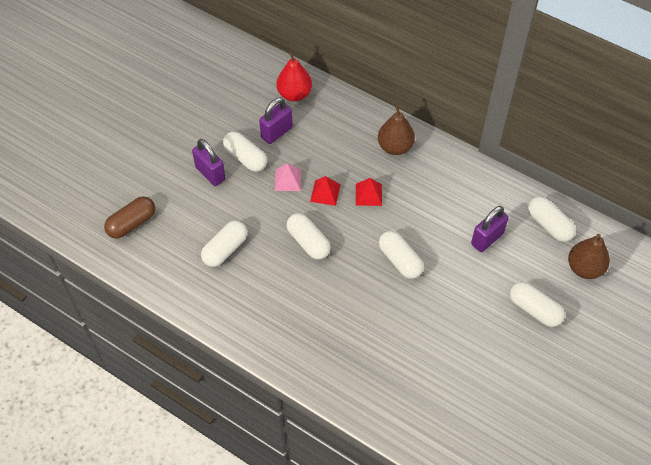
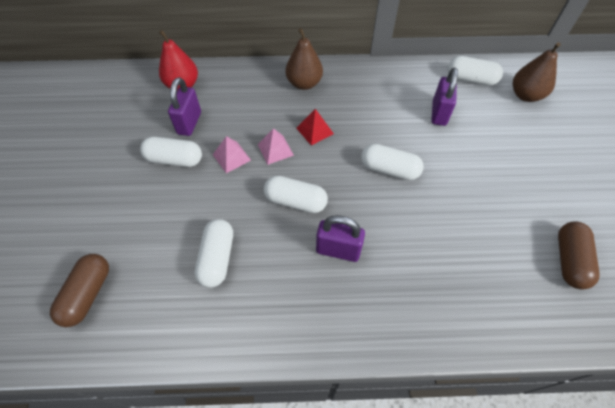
camera: 35 degrees left, 0 degrees up
purple padlock [192,139,226,186] -> purple padlock moved to [316,215,365,262]
red pyramid [310,176,341,206] -> pink pyramid [257,128,294,165]
white capsule [510,282,565,327] -> none
none -> brown capsule [558,221,600,289]

